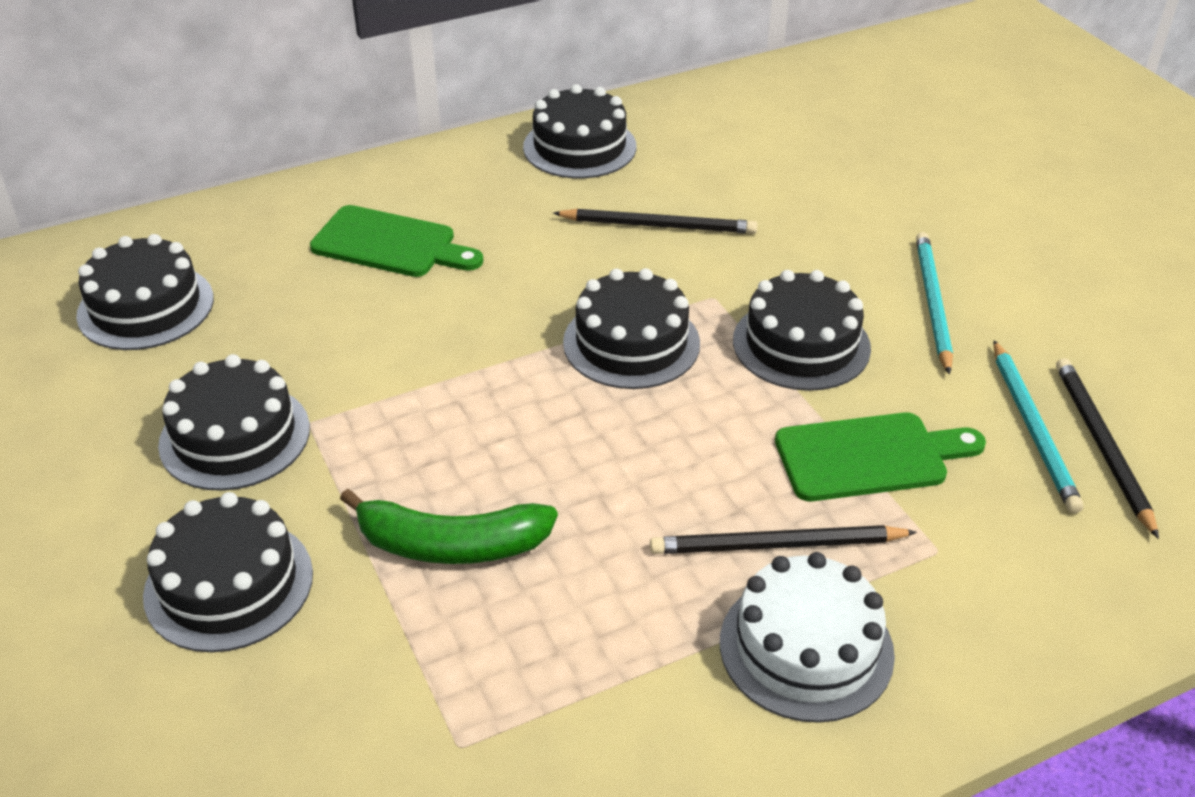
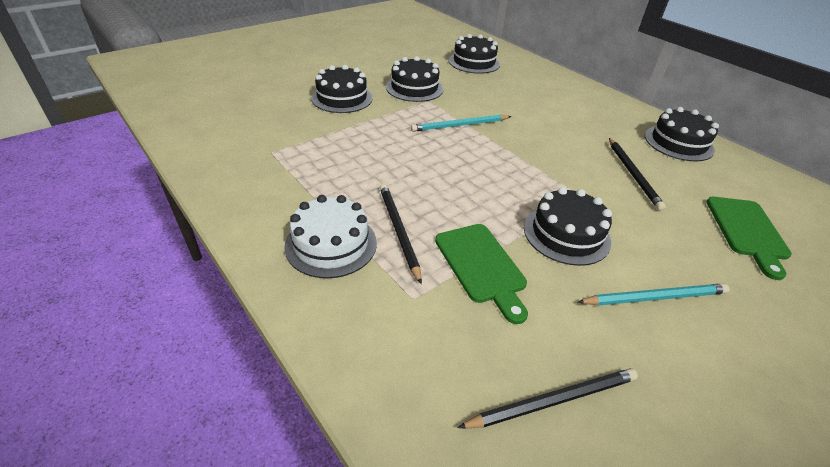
camera: 75 degrees right, 0 degrees up
green cutting board [310,205,483,277] -> green cutting board moved to [706,197,792,280]
green banana [340,489,558,564] -> none
black cake [563,268,700,389] -> none
turquoise pencil [994,340,1084,513] -> turquoise pencil moved to [411,115,511,132]

